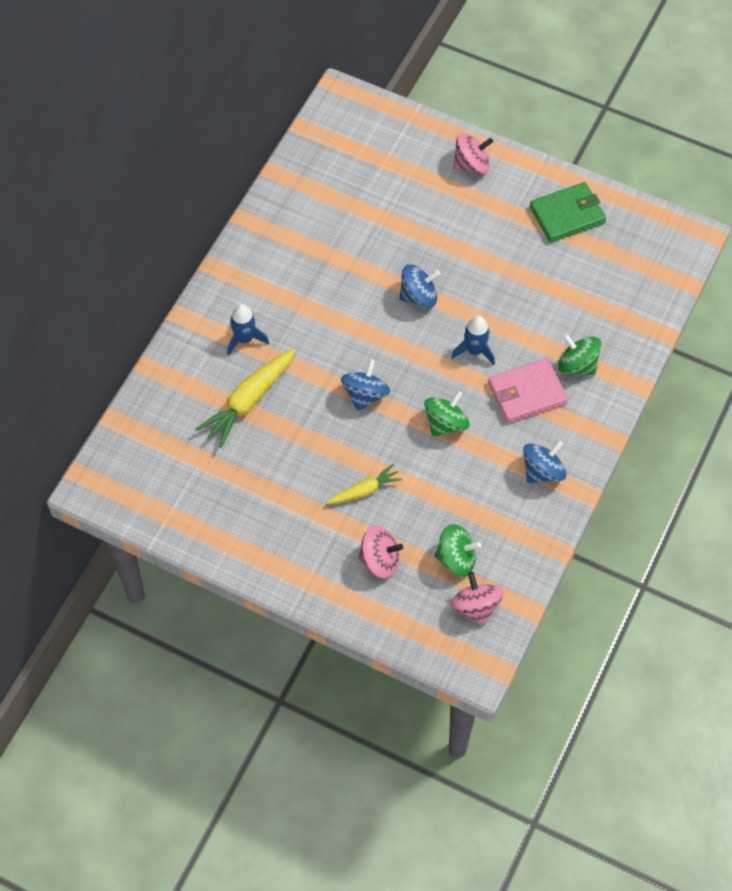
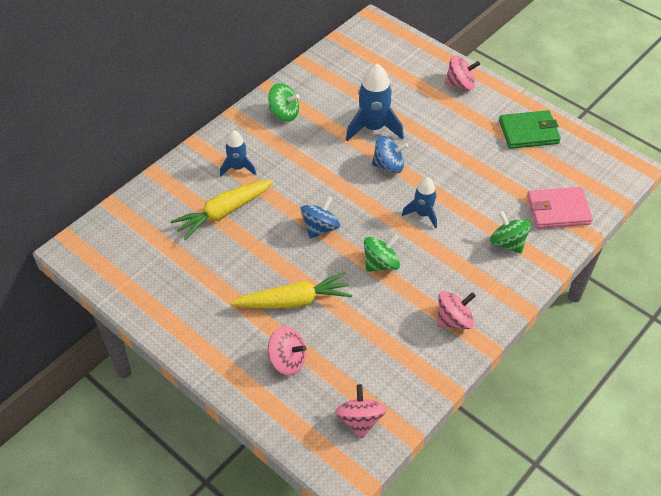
camera: 15 degrees right, 10 degrees down
yellow carrot [326,464,402,504] -> yellow carrot [230,272,352,309], size x1.69
green spinning top [435,524,481,577] -> green spinning top moved to [268,83,300,122]
pink wallet [488,358,568,423] -> pink wallet moved to [527,187,593,229]
blue spinning top [523,440,566,484] -> pink spinning top [437,291,476,329]
none -> blue rocket [346,64,404,141]

